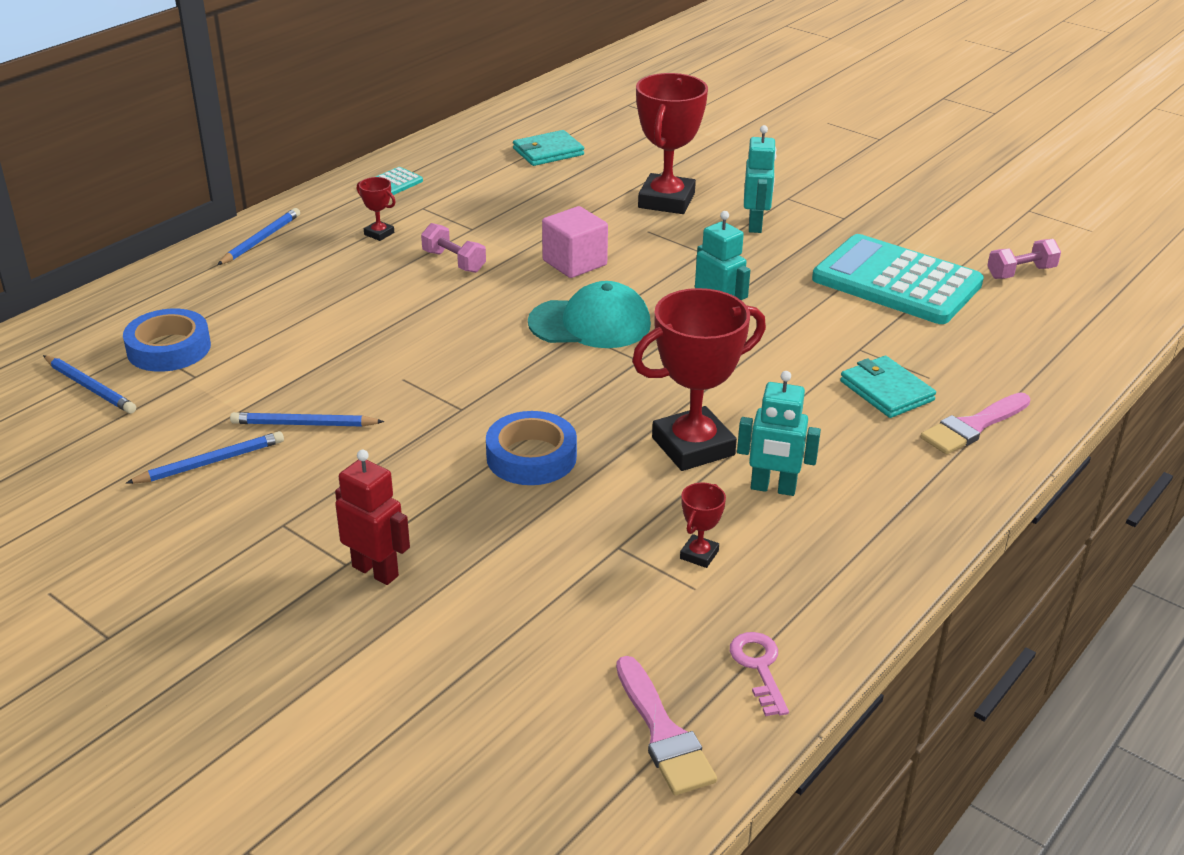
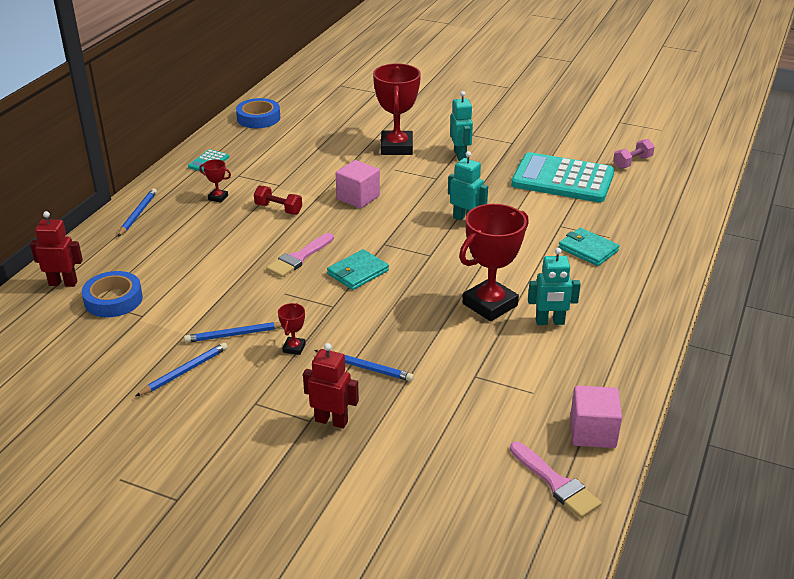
camera: 15 degrees left, 0 degrees up
blue pencil [43,355,136,414] -> blue pencil moved to [314,350,414,382]
pink dumbbell [421,223,486,273] -> red dumbbell [254,186,302,215]
blue tape [486,411,577,485] -> blue tape moved to [236,98,280,128]
turquoise wallet [513,130,584,166] -> turquoise wallet moved to [327,249,389,290]
turquoise cap [528,281,651,348] -> none
red trophy [680,483,726,568] -> red trophy moved to [278,303,306,355]
pink key [730,632,789,716] -> pink cube [570,385,622,448]
pink brush [920,392,1030,454] -> pink brush moved to [266,233,334,277]
none -> red robot [30,211,83,287]

